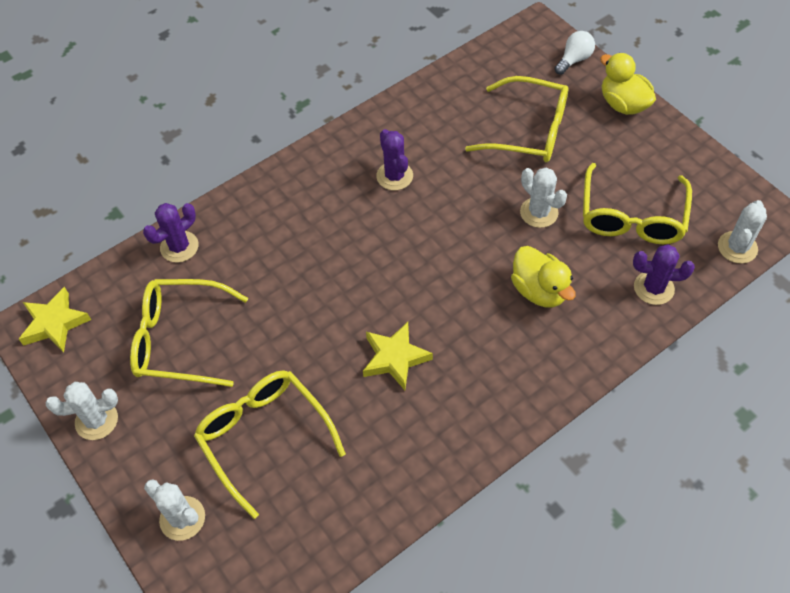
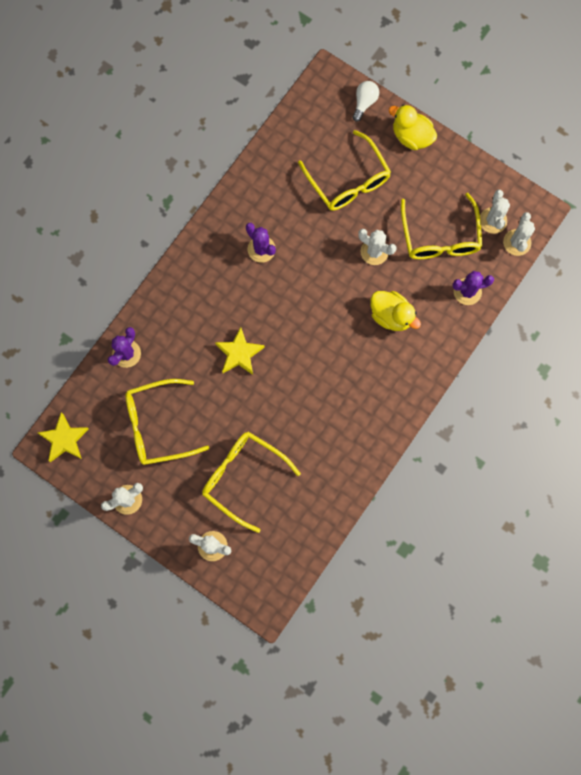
camera: 20 degrees left, 20 degrees up
yellow star [363,322,433,390] -> yellow star moved to [215,327,265,375]
yellow glasses [465,76,569,162] -> yellow glasses turned 60 degrees clockwise [298,130,391,211]
none -> white cactus [480,190,510,234]

